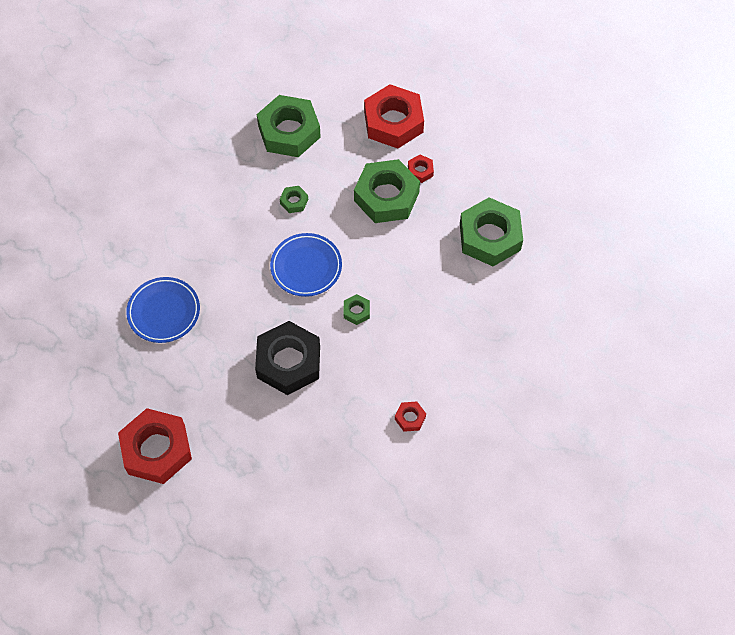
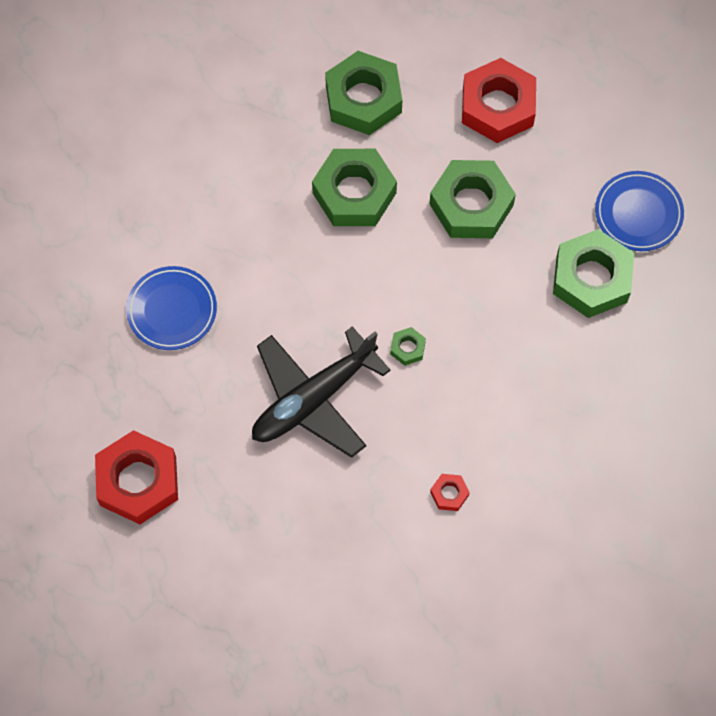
camera: 10 degrees right, 5 degrees up
black nut [255,321,320,395] -> black plane [252,327,390,458]
blue plate [270,233,342,297] -> blue plate moved to [595,171,684,251]
green nut [280,186,308,213] -> green nut [312,149,397,226], size x2.32
red nut [408,155,434,183] -> none

